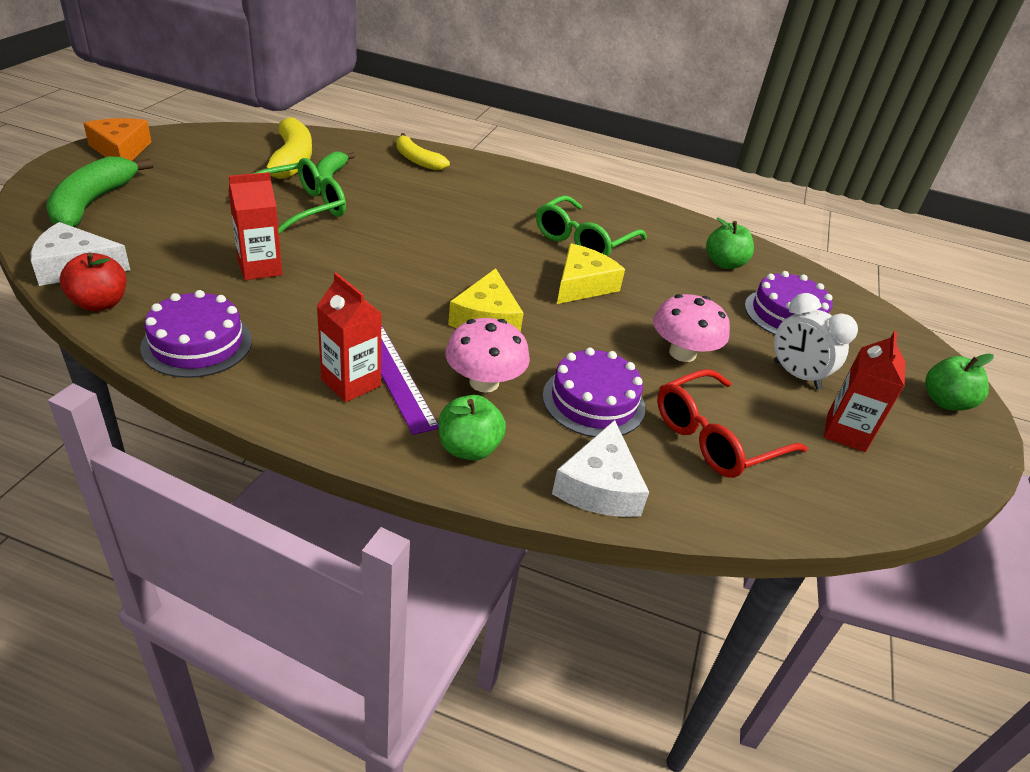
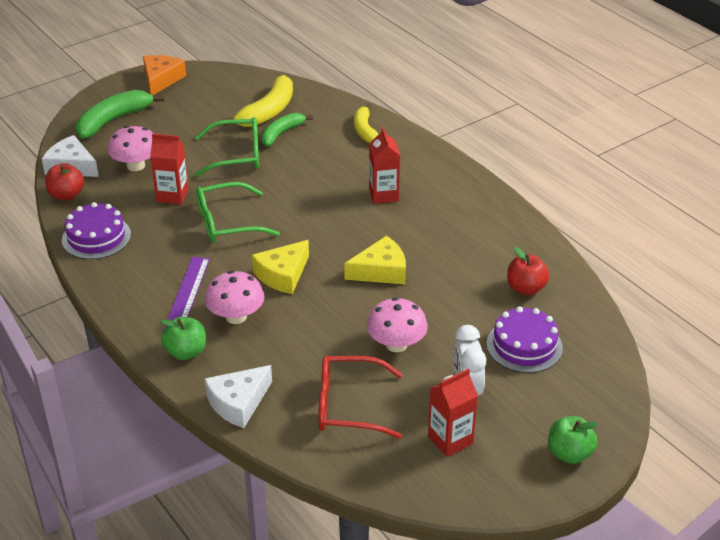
camera: 40 degrees right, 0 degrees up
red carton [317,272,382,402] -> red carton moved to [369,127,400,204]
green glasses [536,195,647,256] -> green glasses moved to [196,182,280,243]
purple cake [543,347,645,437] -> none
green apple [706,217,754,269] -> red apple [507,247,549,295]
none -> pink mushroom [108,126,154,171]

